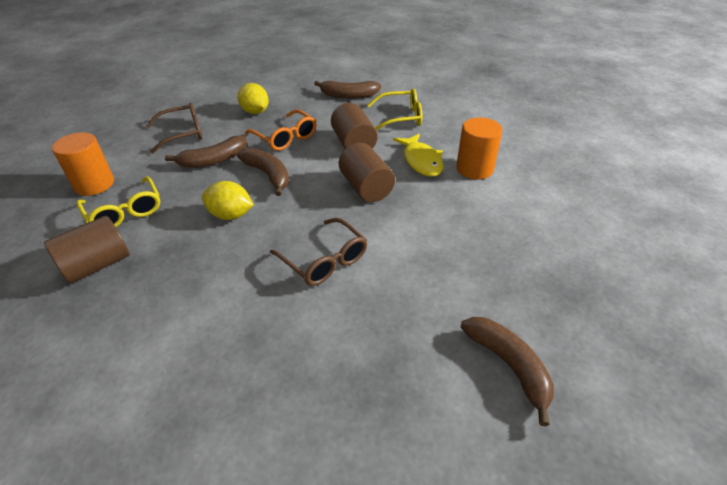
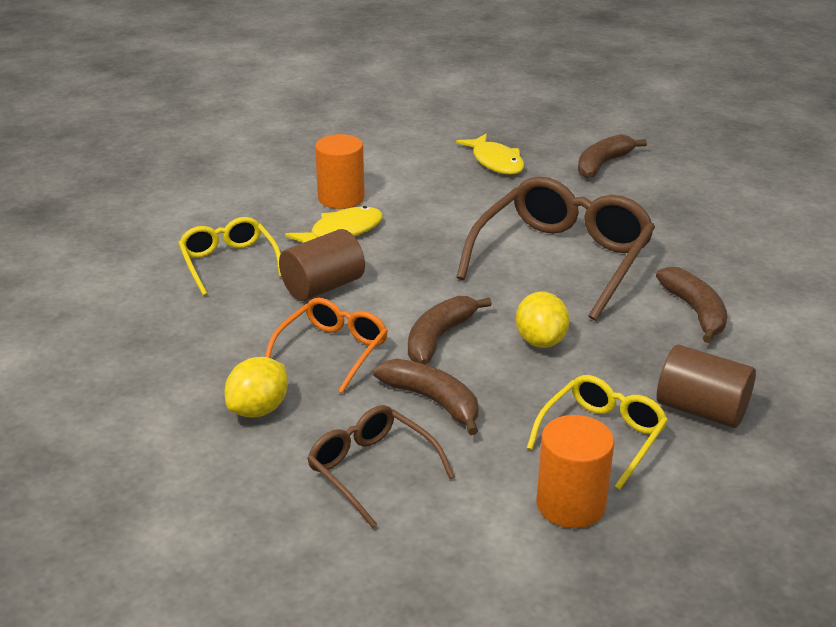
camera: 110 degrees left, 10 degrees down
brown glasses [270,218,367,286] -> brown glasses [456,176,655,321], size x1.79
brown banana [314,81,381,99] -> brown banana moved to [656,267,727,343]
brown cylinder [339,143,395,202] -> none
none -> yellow fish [456,134,524,175]

